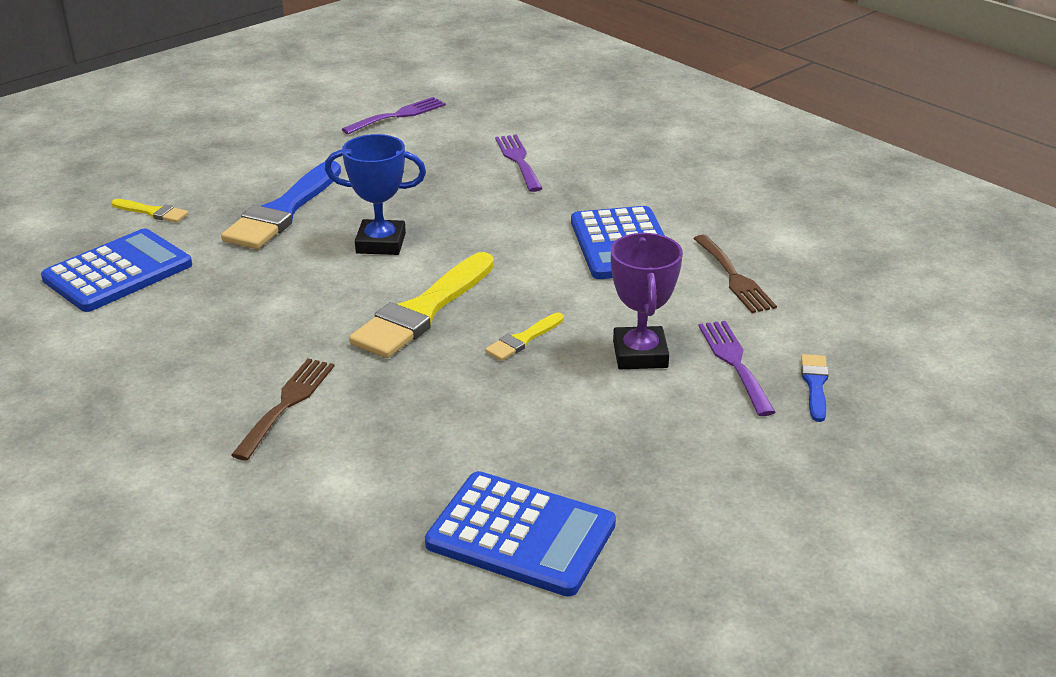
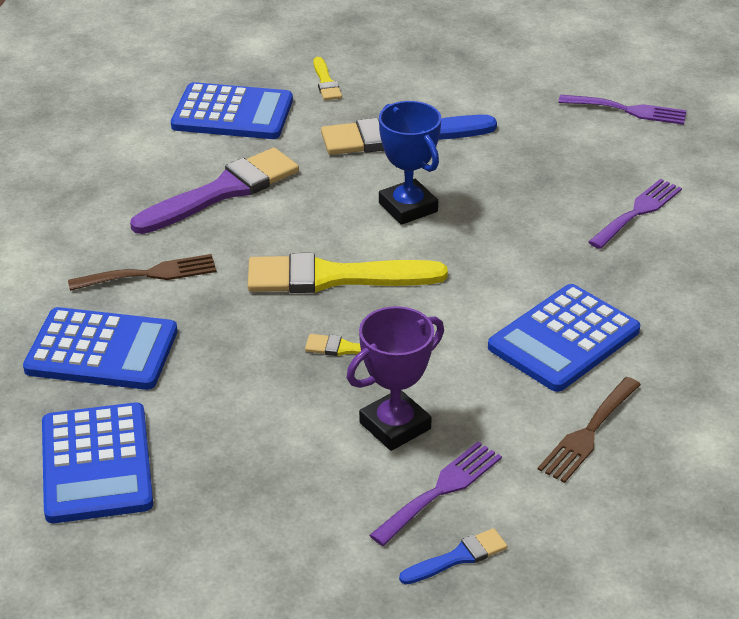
camera: 55 degrees right, 5 degrees up
none -> blue calculator [23,307,178,390]
none -> purple brush [130,148,299,234]

